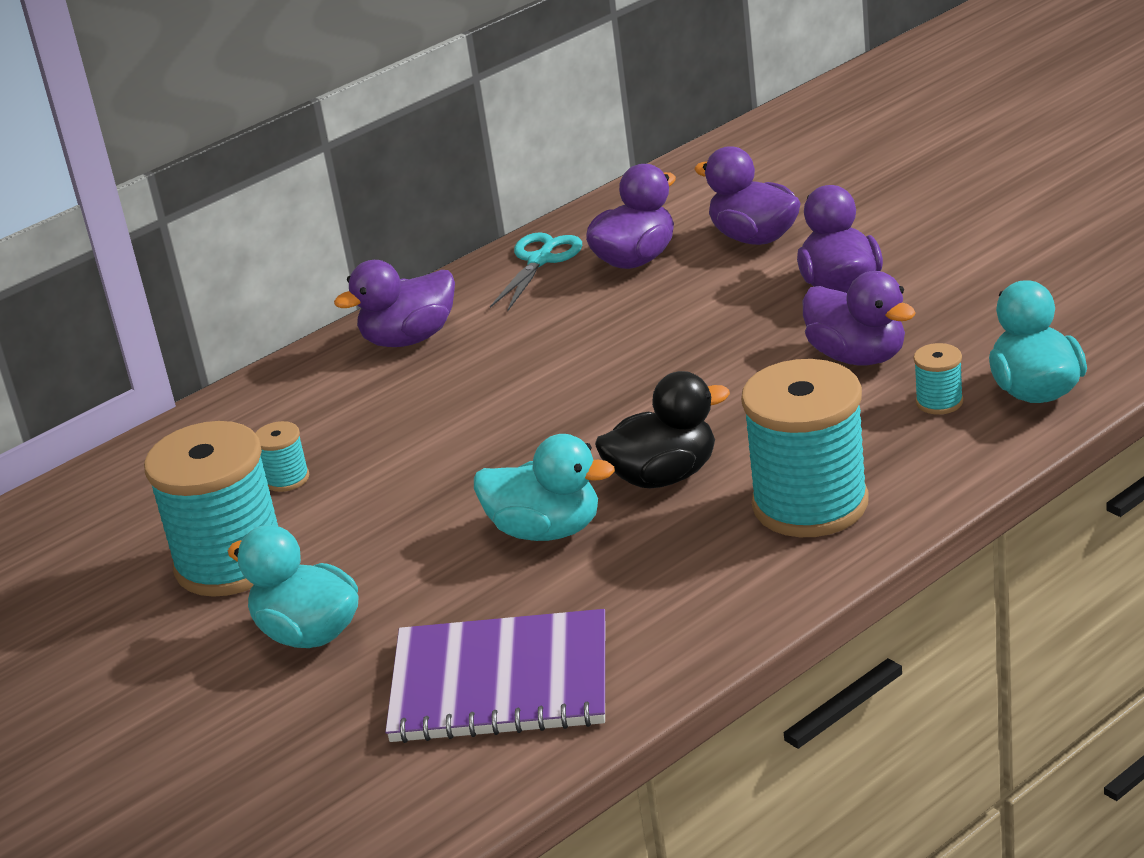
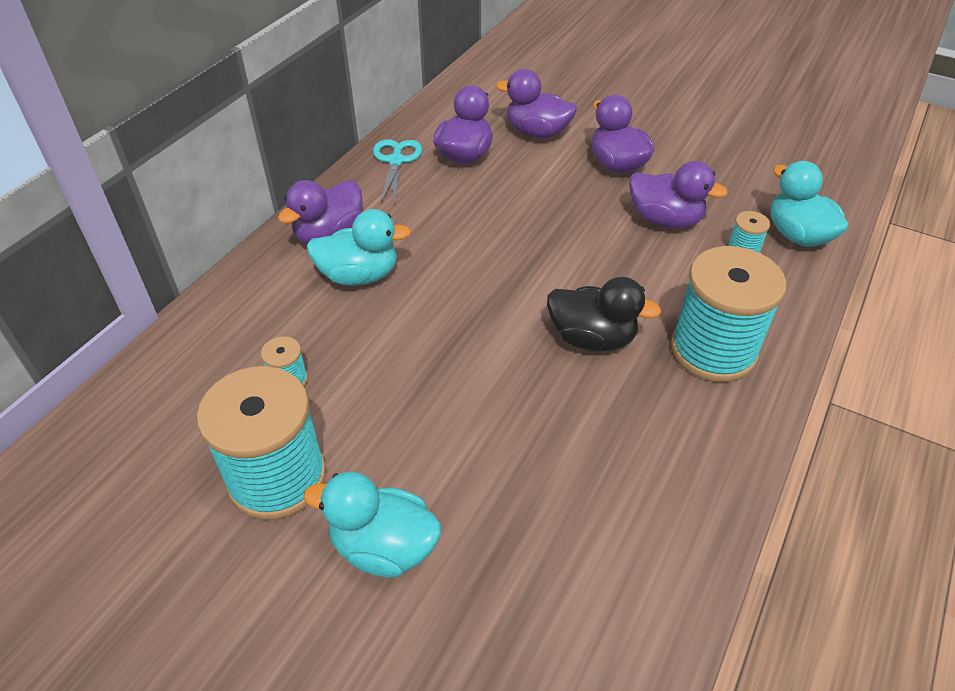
camera: 25 degrees left, 15 degrees up
purple notebook [385,609,605,743] -> none
turquoise duck [474,434,615,541] -> turquoise duck moved to [306,209,411,286]
black duck [595,371,730,488] -> black duck turned 60 degrees clockwise [547,277,661,352]

